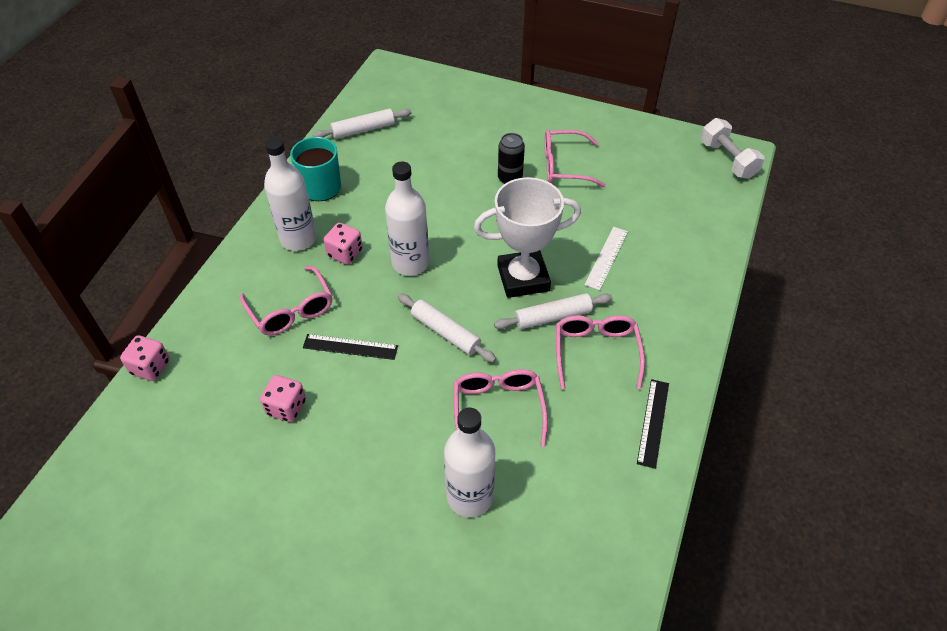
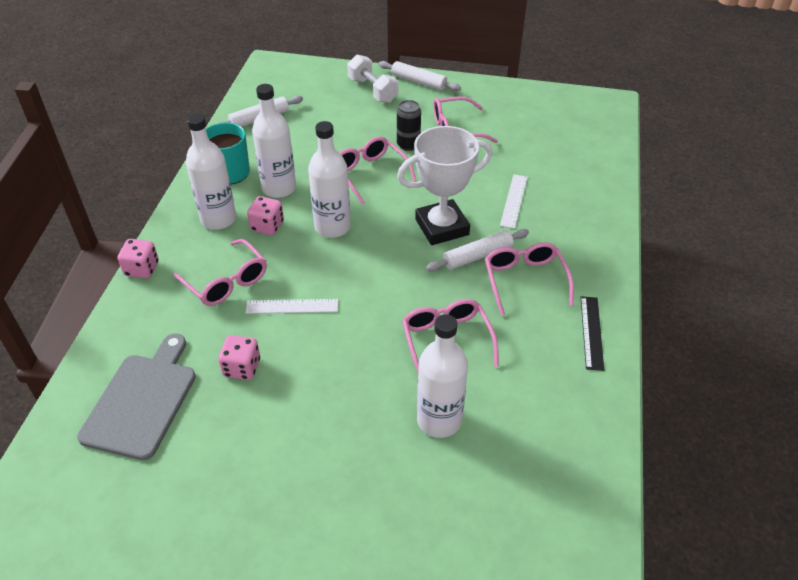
camera: 10 degrees left, 5 degrees down
pink dice [120,335,170,381] -> pink dice moved to [118,239,159,278]
black ruler [303,334,398,360] -> white ruler [246,299,338,314]
white rolling pin [398,293,496,362] -> white rolling pin moved to [379,61,461,91]
white dumbbell [701,118,764,179] -> white dumbbell moved to [347,55,398,103]
none -> grey cutting board [77,334,196,460]
none -> white bottle [252,84,296,198]
none -> pink glasses [340,136,417,205]

